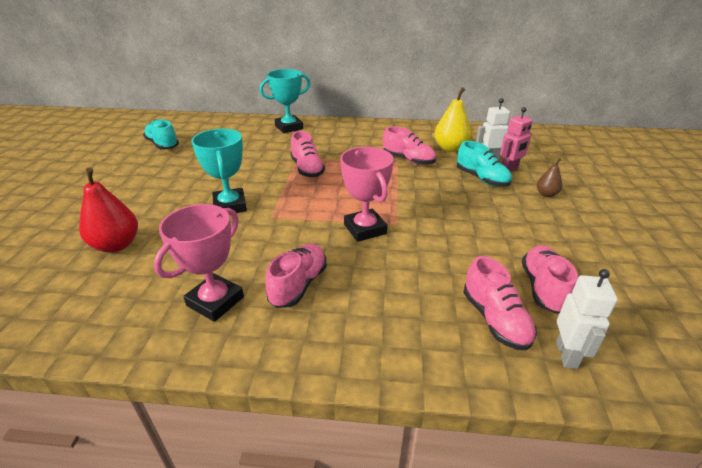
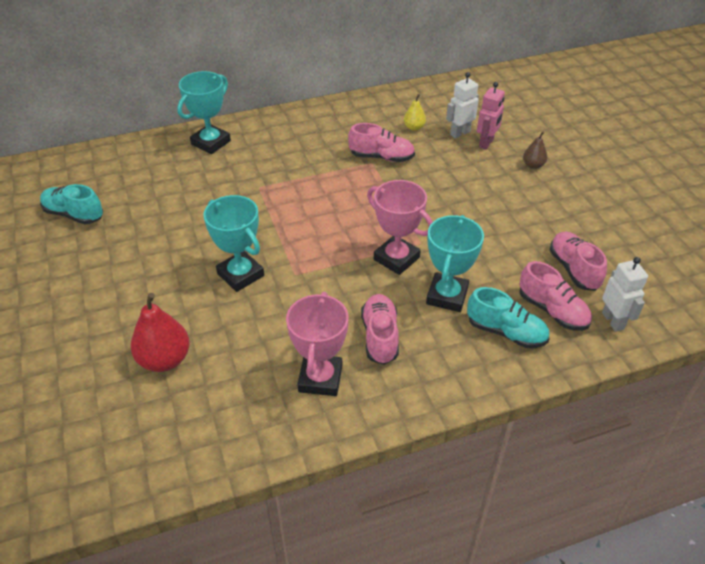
camera: 25 degrees left, 10 degrees up
pink shoe [291,131,325,177] -> none
yellow pear [434,87,471,152] -> yellow pear [404,94,426,131], size x0.55
turquoise shoe [457,141,512,187] -> turquoise shoe moved to [467,287,549,348]
none -> turquoise trophy [426,215,484,312]

